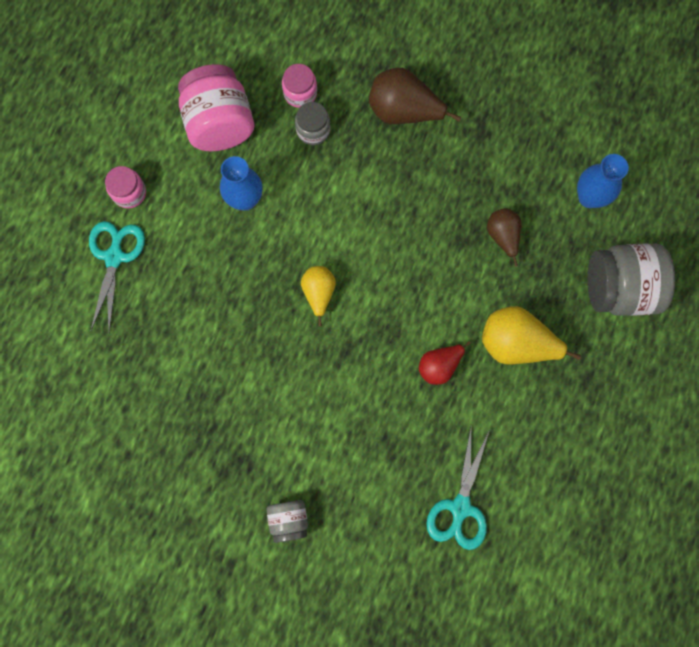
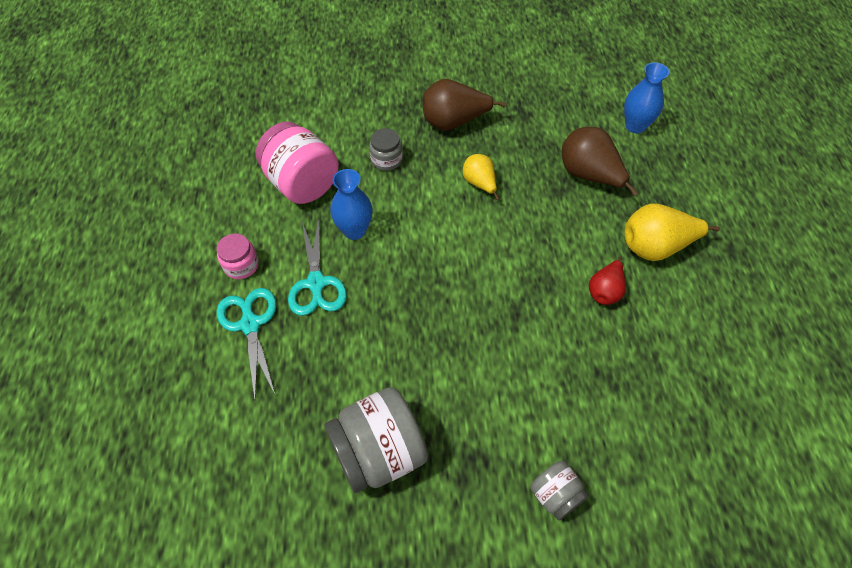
camera: 25 degrees left, 20 degrees down
pink jar [282,64,317,108] -> none
yellow pear [301,266,336,326] -> yellow pear moved to [463,154,499,200]
turquoise scissors [427,428,489,550] -> turquoise scissors moved to [288,219,347,316]
brown pear [487,208,522,266] -> brown pear [562,127,638,196], size x1.64
grey jar [587,243,675,316] -> grey jar moved to [324,387,428,493]

